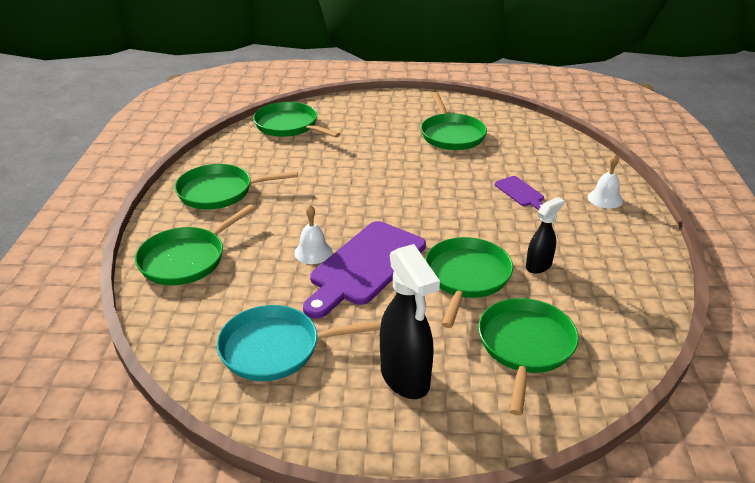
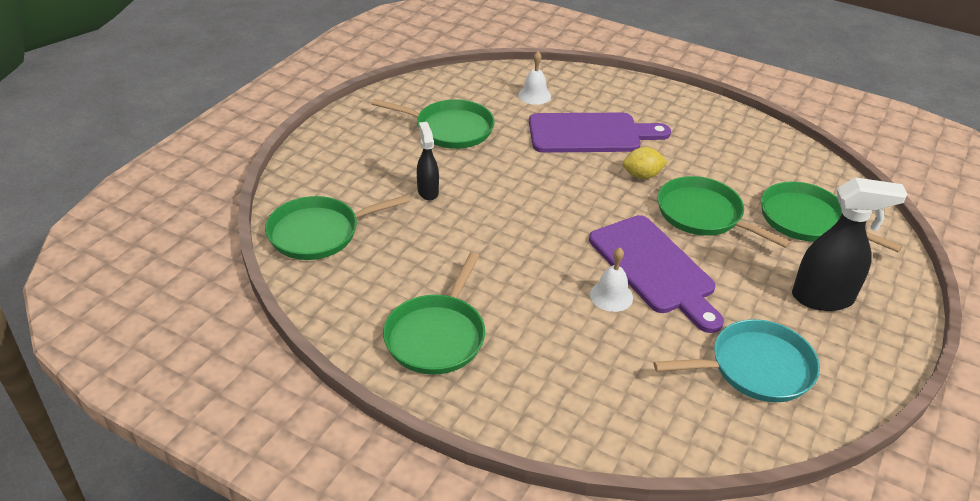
camera: 65 degrees left, 5 degrees up
green pan [135,204,255,285] -> none
turquoise pan [217,305,380,381] -> turquoise pan turned 120 degrees counterclockwise [653,319,820,402]
purple cutting board [495,176,544,210] -> purple cutting board [529,113,671,153], size x2.12
black spray bottle [526,197,564,274] -> black spray bottle moved to [417,122,439,200]
white bell [588,154,623,209] -> white bell moved to [518,51,551,105]
none -> yellow lemon [623,147,667,179]

